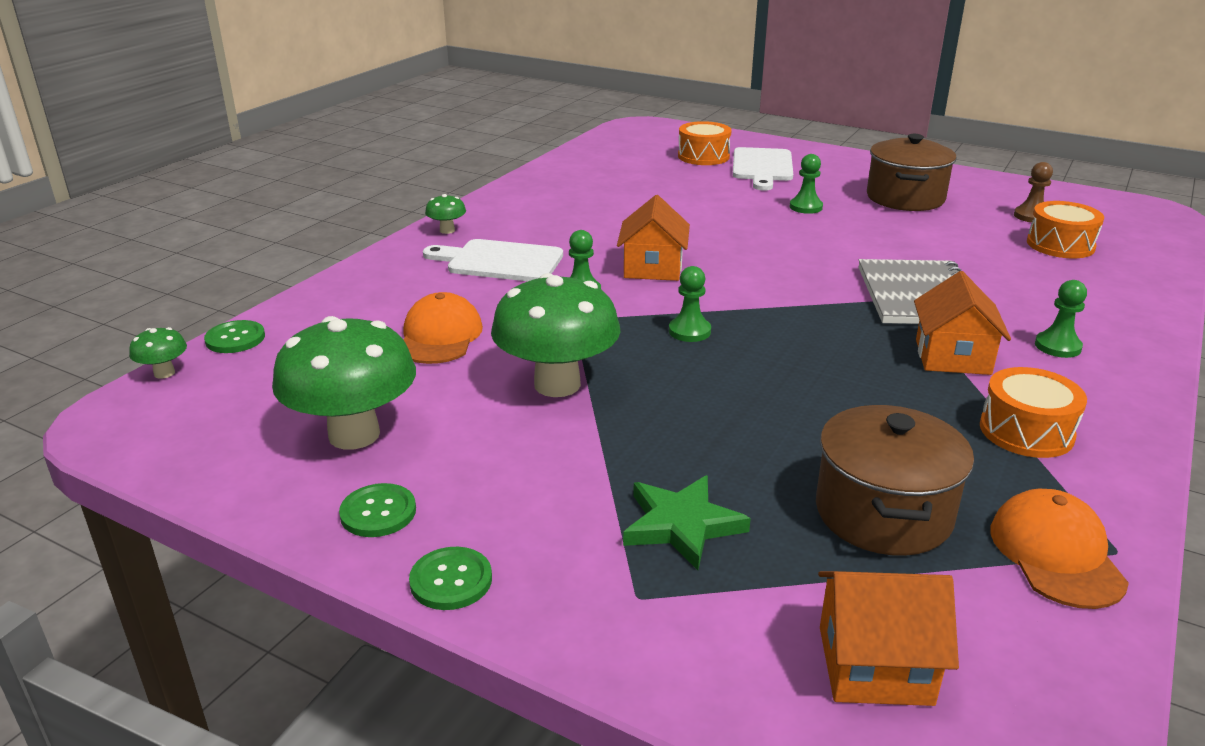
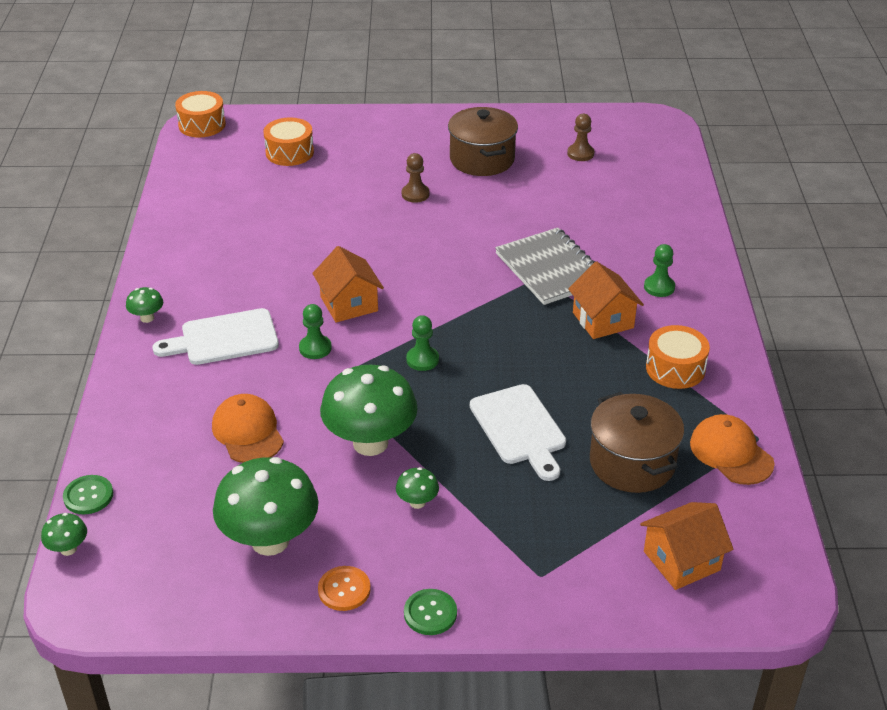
camera: 30 degrees left, 10 degrees up
green button [339,483,416,537] -> orange button [318,566,371,611]
green star [623,475,751,570] -> none
white cutting board [733,147,793,191] -> white cutting board moved to [470,384,566,481]
green pawn [790,154,823,214] -> brown pawn [402,153,429,203]
orange drum [1027,201,1104,258] -> orange drum moved to [175,91,226,137]
none -> green mushroom [396,467,439,509]

